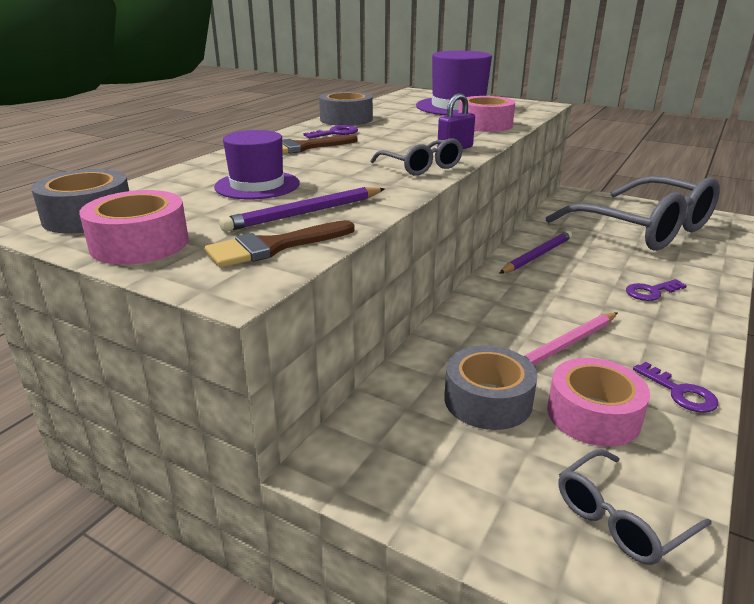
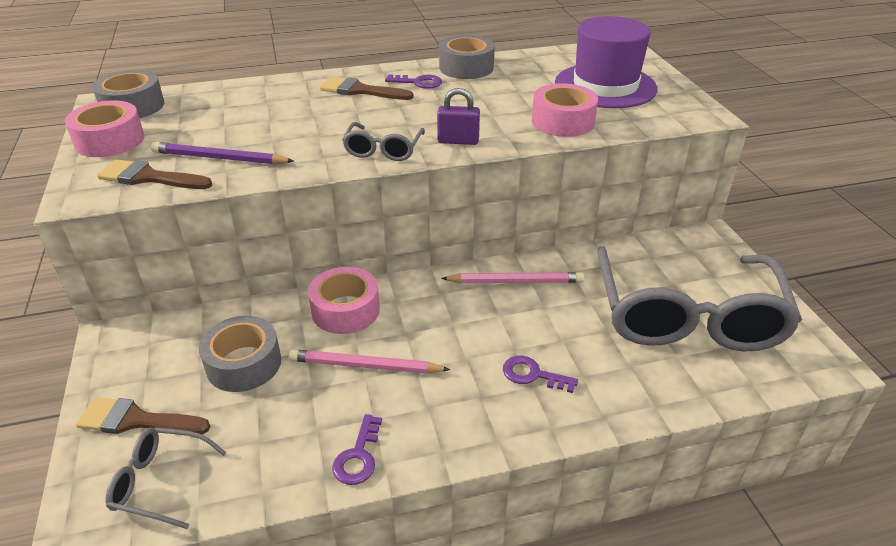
camera: 45 degrees right, 10 degrees up
purple hat [214,130,299,200] -> none
purple pencil [499,231,572,274] -> pink pencil [441,272,584,283]
pink tape [547,358,650,447] -> pink tape moved to [308,267,380,334]
none -> brown brush [76,397,210,434]

